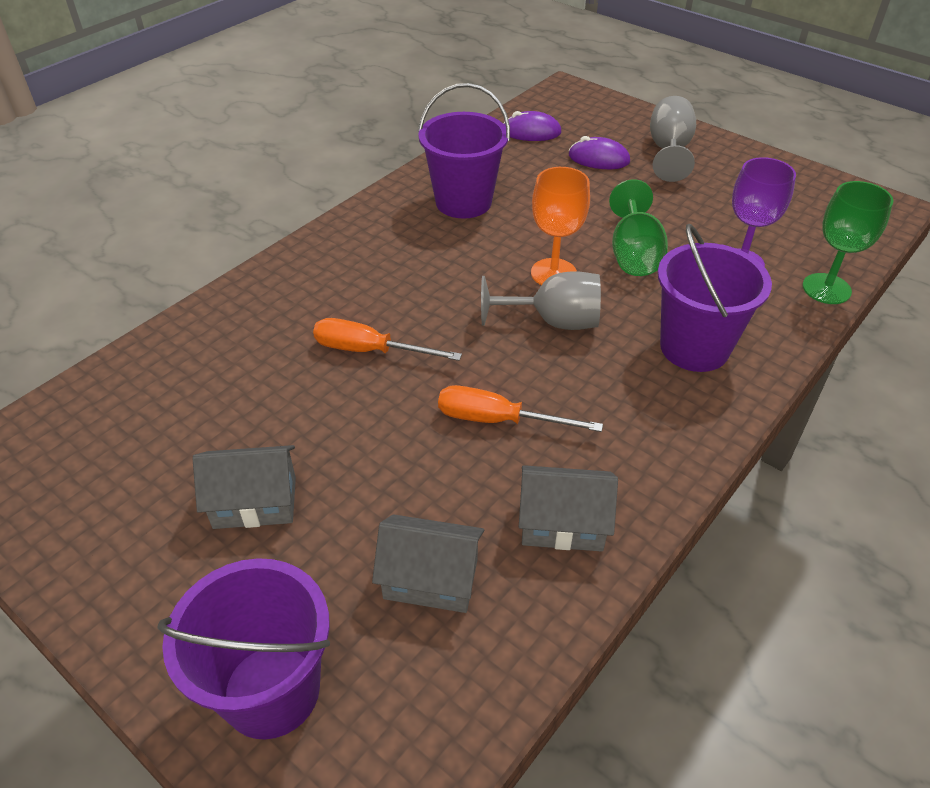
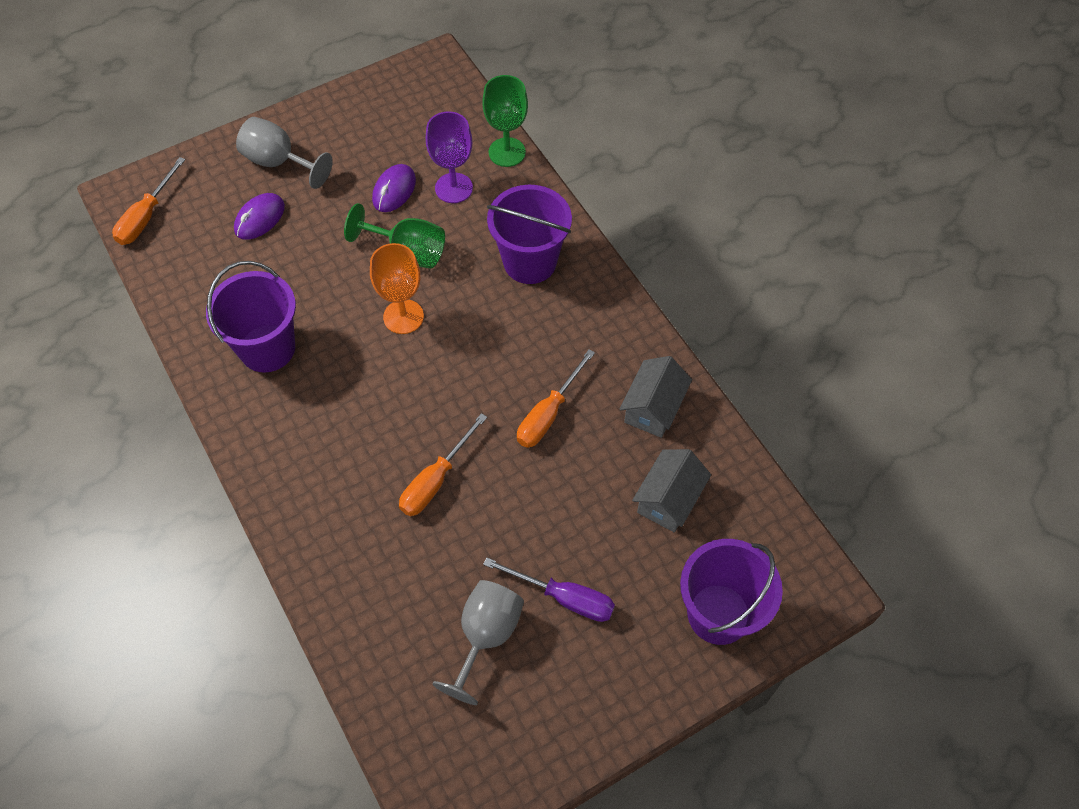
camera: 70 degrees left, 15 degrees up
grey house [192,445,296,529] -> purple screwdriver [483,557,615,622]
grey goblet [481,271,601,330] -> grey goblet moved to [433,580,524,705]
purple mouse [503,111,562,141] -> purple mouse moved to [372,164,416,212]
none -> orange screwdriver [112,157,185,245]

